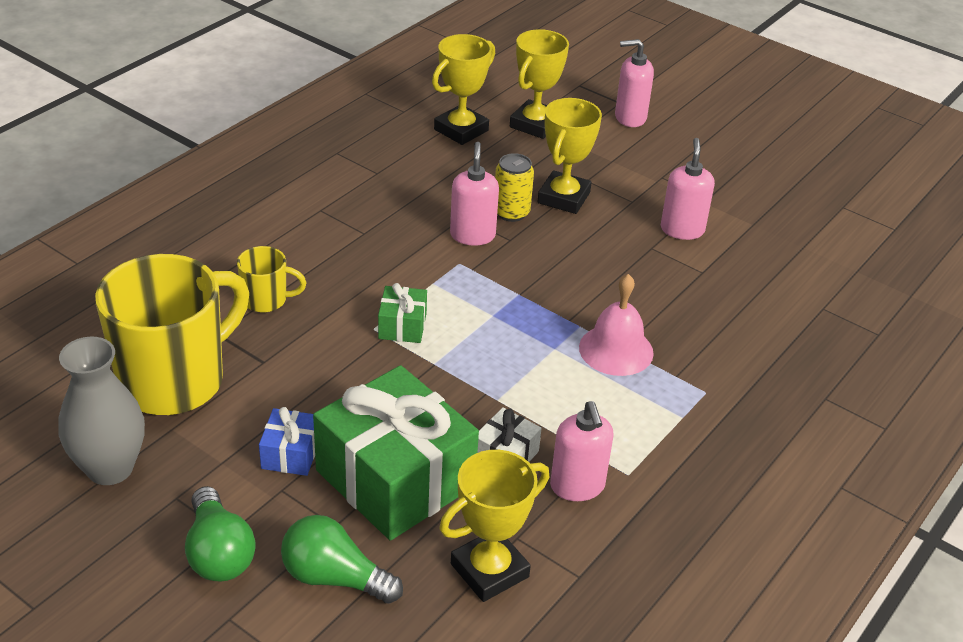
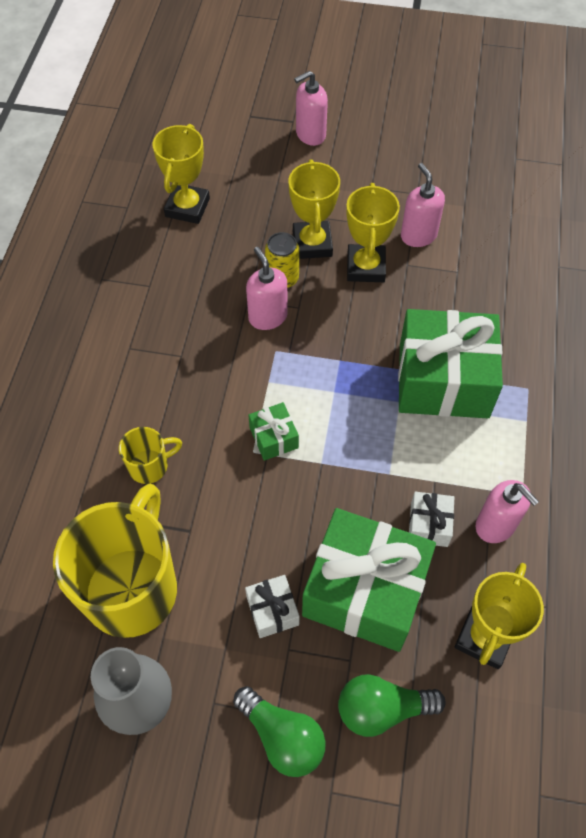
camera: 25 degrees left, 20 degrees up
blue gift [259,407,315,476] -> white gift [245,575,300,638]
yellow trophy [510,29,569,139] -> yellow trophy moved to [346,183,400,282]
pink bell [579,274,654,376] -> green gift [398,309,503,418]

